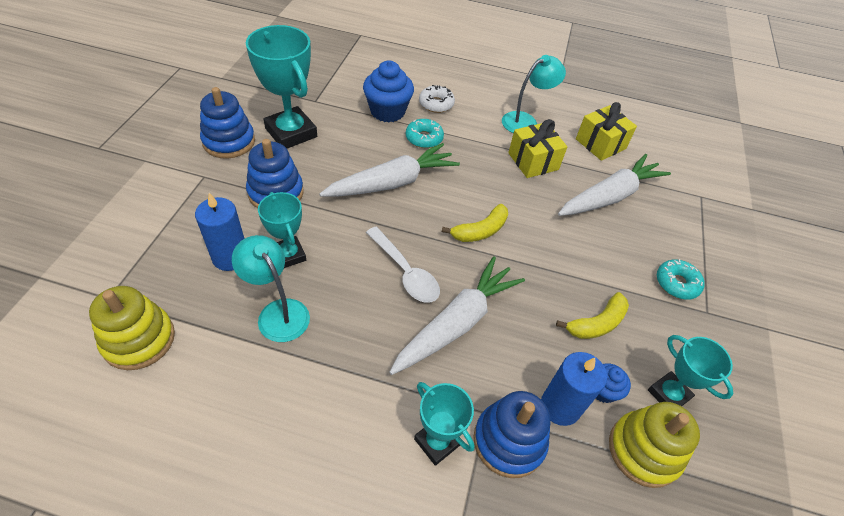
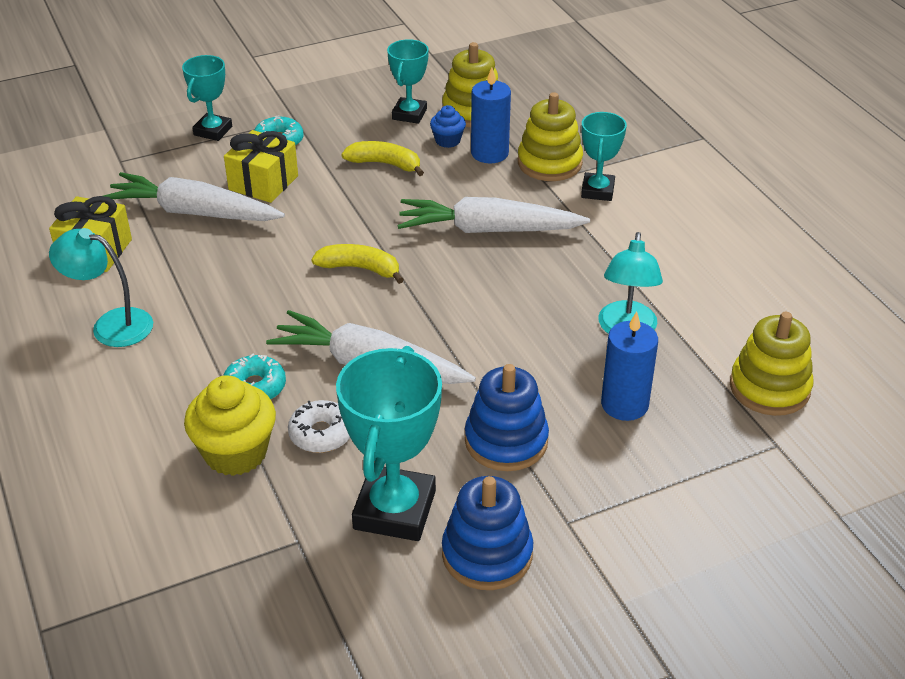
camera: 125 degrees left, 10 degrees down
turquoise trophy [258,192,306,268] -> turquoise trophy moved to [182,55,232,141]
blue cupcake [363,61,414,122] -> yellow cupcake [184,375,276,476]
white spoon [366,227,440,303] -> none
white donut [419,85,455,113] -> white donut moved to [288,400,350,453]
blue stacking toy [473,391,551,478] -> yellow stacking toy [518,92,583,181]
yellow gift [508,119,567,178] -> yellow gift moved to [224,130,298,203]

